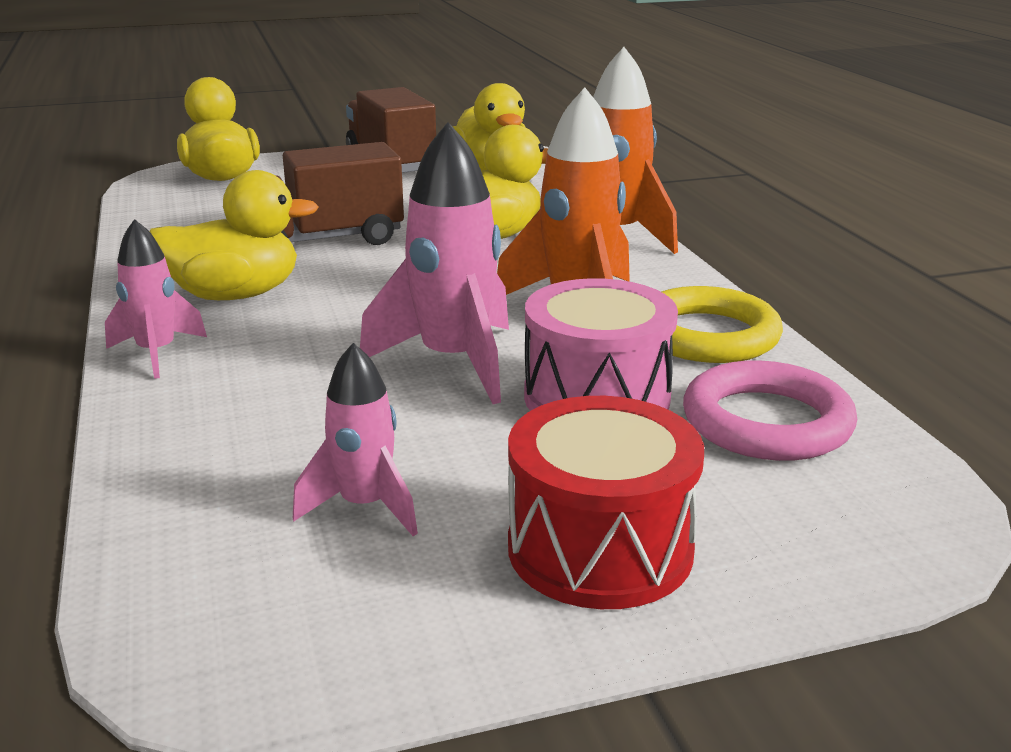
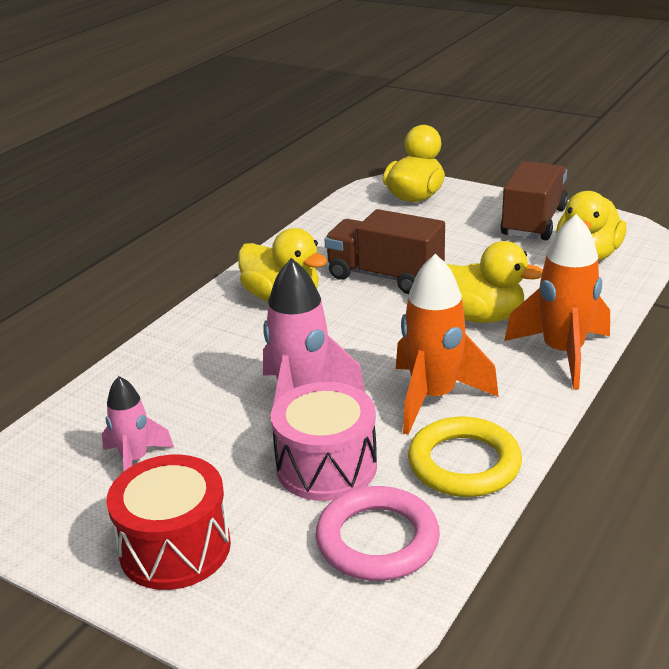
camera: 50 degrees right, 5 degrees up
pink rocket [105,219,207,379] -> none

